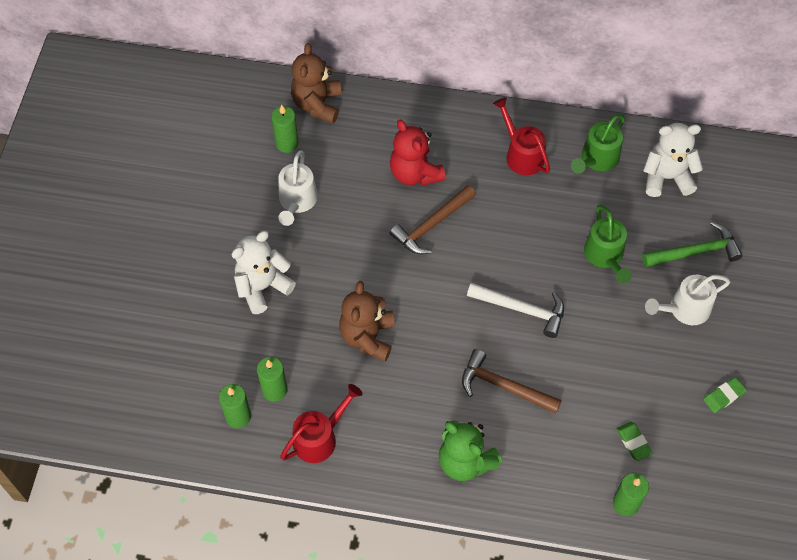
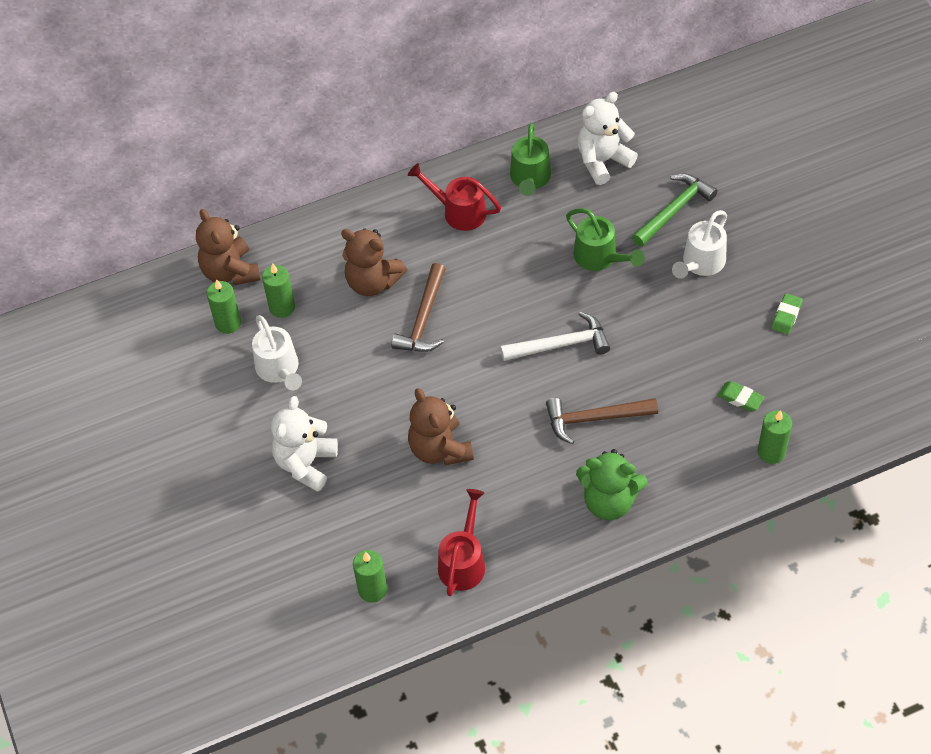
camera: 30 degrees left, 5 degrees down
green candle [257,357,288,401] -> green candle moved to [262,263,295,318]
red teddy bear [390,119,446,186] -> brown teddy bear [341,229,407,296]

